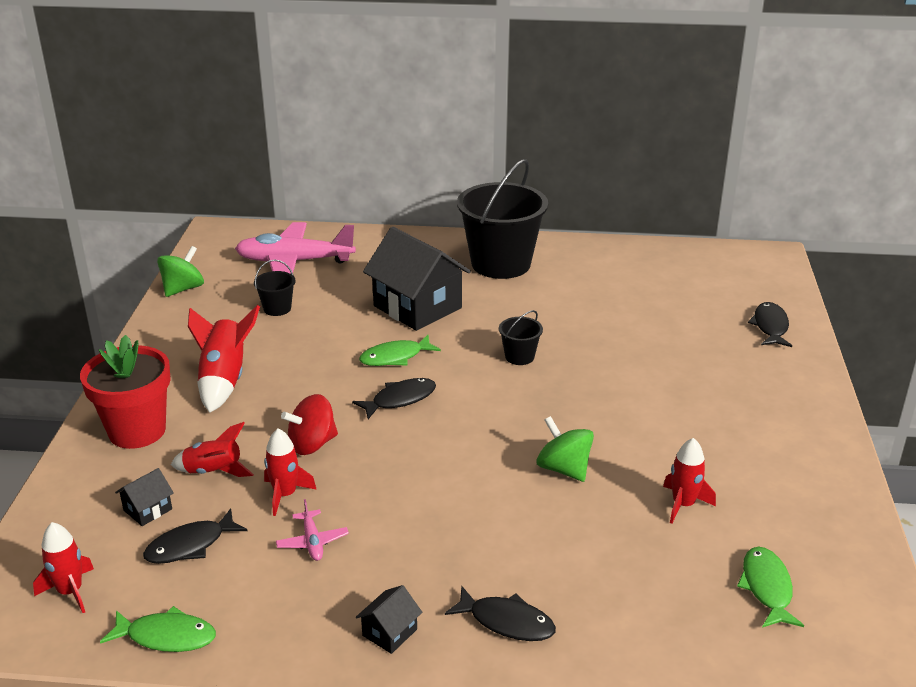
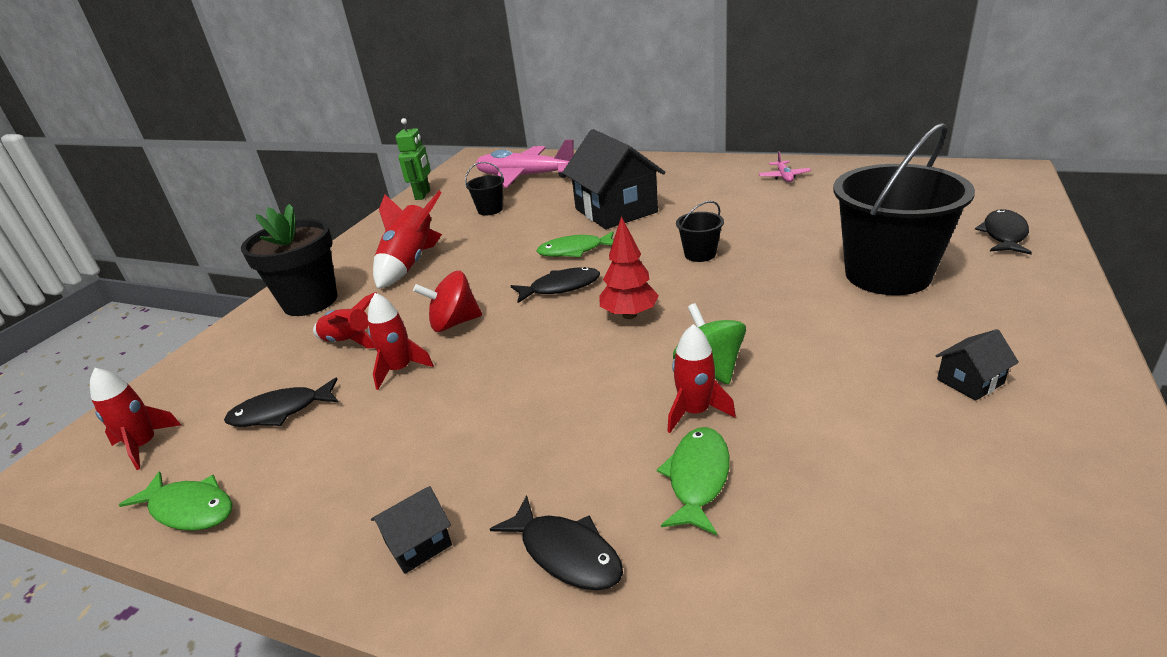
camera: 20 degrees right, 0 degrees up
red flower pot [80,335,171,449] -> black flower pot [241,204,338,316]
black house [115,468,174,526] -> black house moved to [935,329,1019,401]
green spinning top [157,246,204,297] -> green robot [396,118,431,200]
pink plane [276,499,349,561] -> pink plane moved to [759,151,811,182]
black bucket [457,159,548,279] -> black bucket moved to [833,123,975,295]
red rocket [663,438,716,524] -> red rocket moved to [667,324,736,433]
green fish [737,547,804,628] -> green fish moved to [657,427,730,535]
none -> red tree [600,216,659,319]

